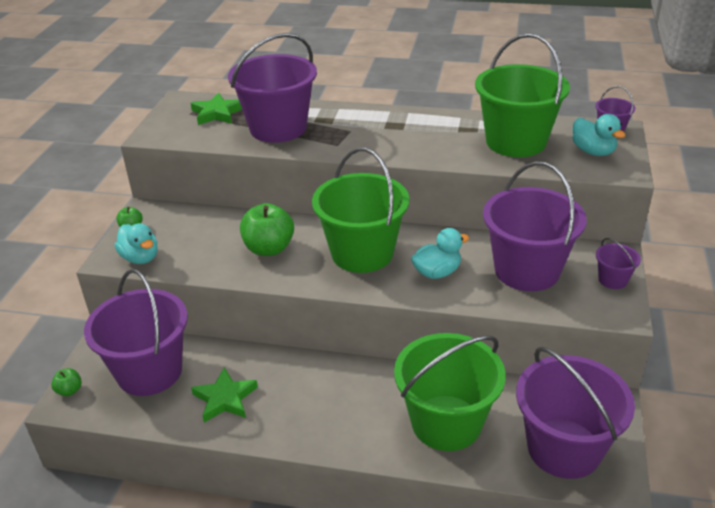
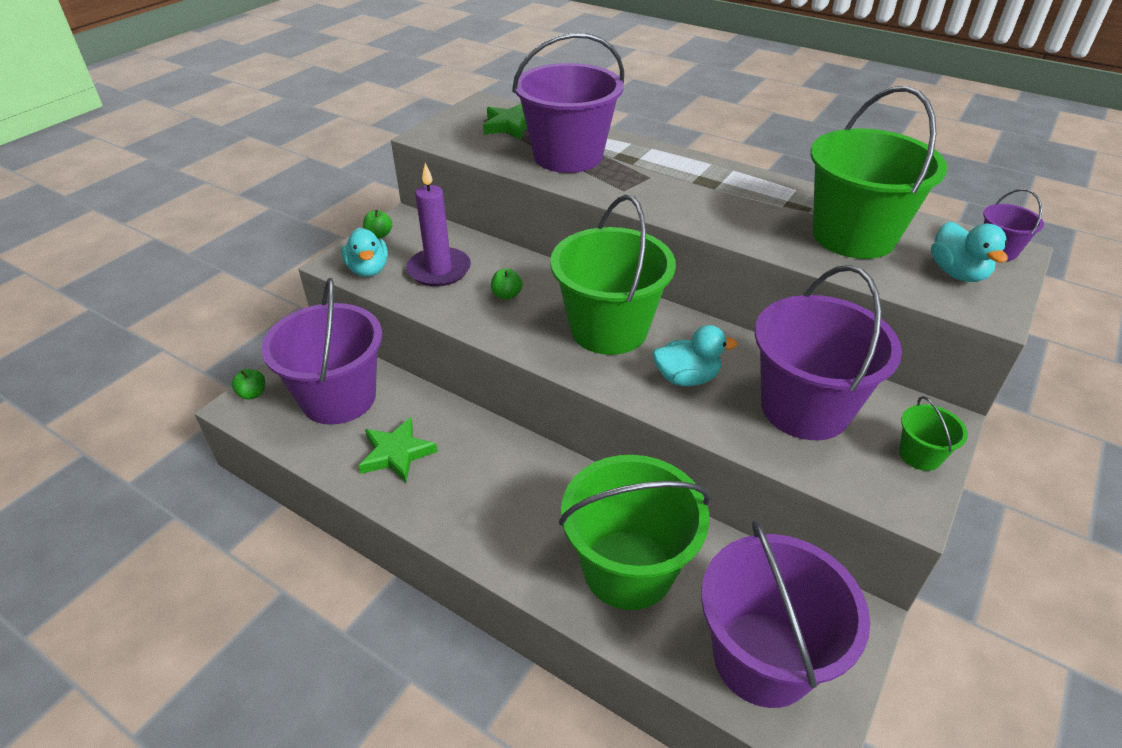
camera: 20 degrees right, 5 degrees up
green apple [240,203,294,256] -> green apple [491,269,523,300], size x0.49
purple bucket [596,238,641,289] -> green bucket [899,396,968,471]
none -> purple candle [406,163,471,287]

